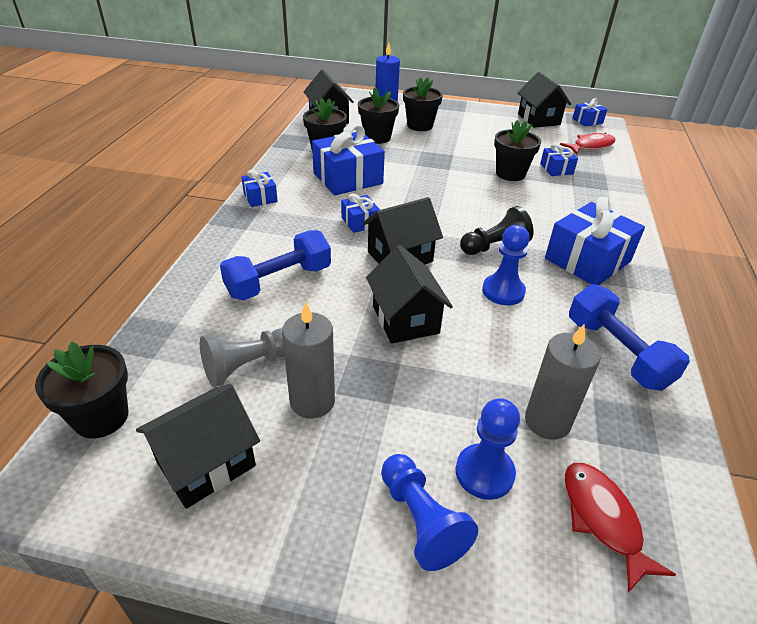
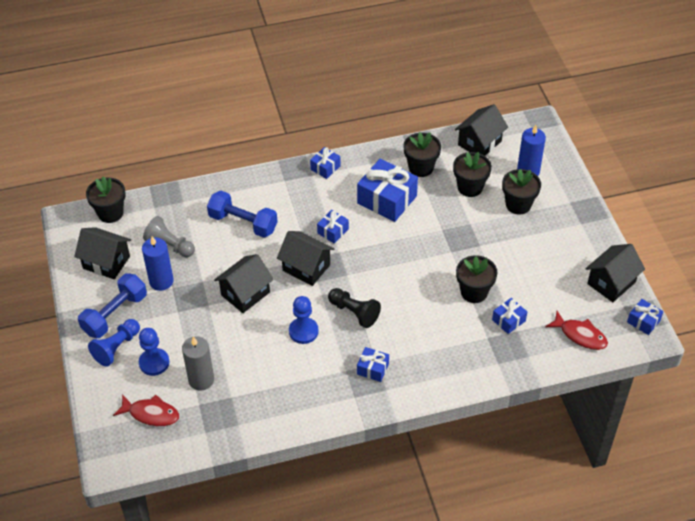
camera: 65 degrees right, 10 degrees up
grey candle [282,302,335,419] -> blue candle [142,236,174,291]
blue gift [545,197,645,285] -> blue gift [357,347,389,382], size x0.51
red fish [565,463,676,593] -> red fish turned 60 degrees clockwise [113,394,179,426]
blue dumbbell [569,284,690,391] -> blue dumbbell moved to [78,273,147,338]

